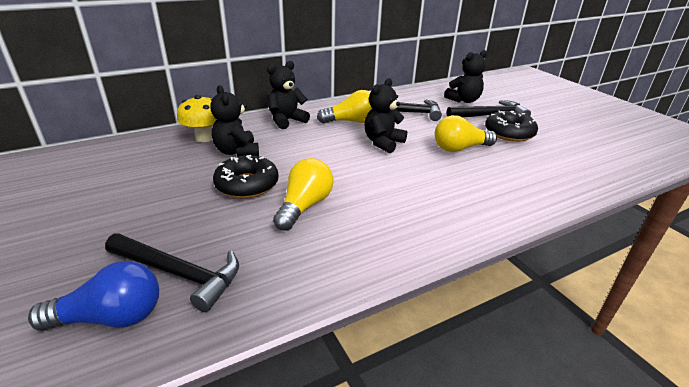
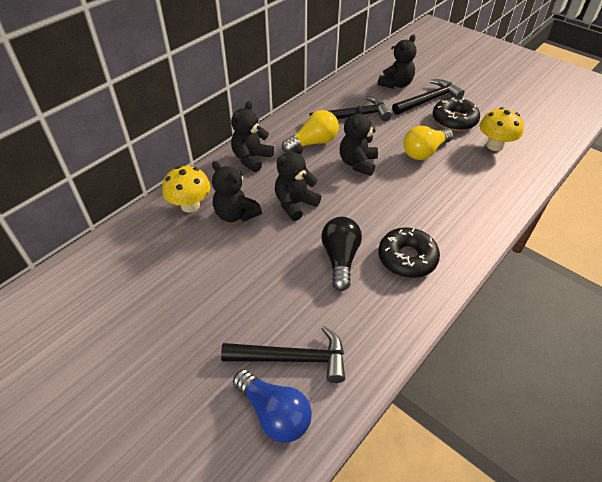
camera: 20 degrees left, 15 degrees up
blue light bulb [28,261,159,331] -> blue light bulb turned 75 degrees clockwise [233,369,312,442]
black donut [213,155,279,198] -> black donut moved to [378,227,440,278]
yellow light bulb [273,158,333,231] -> black light bulb [321,217,362,291]
none -> black teddy bear [275,145,321,221]
none -> yellow mushroom [480,107,524,151]

